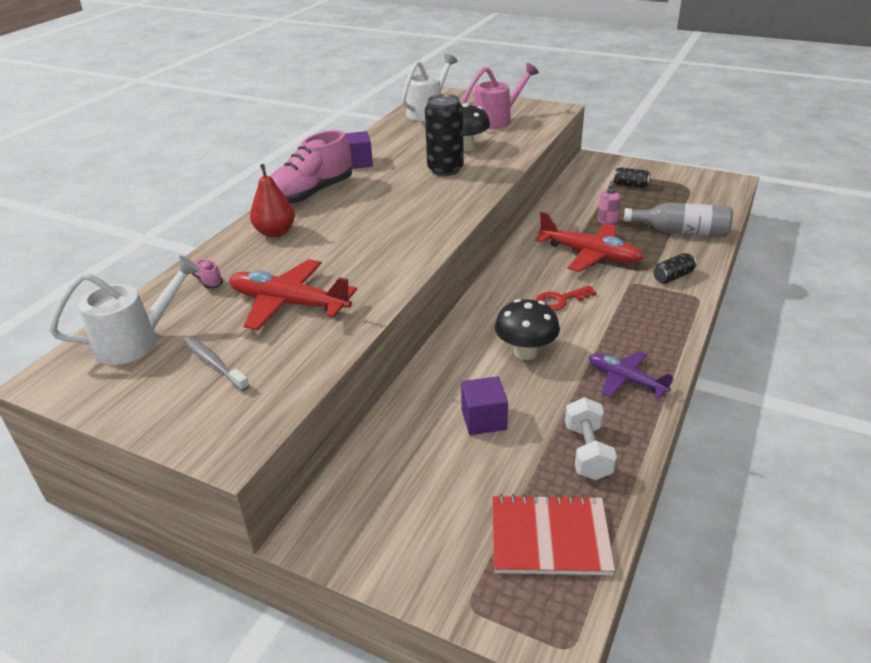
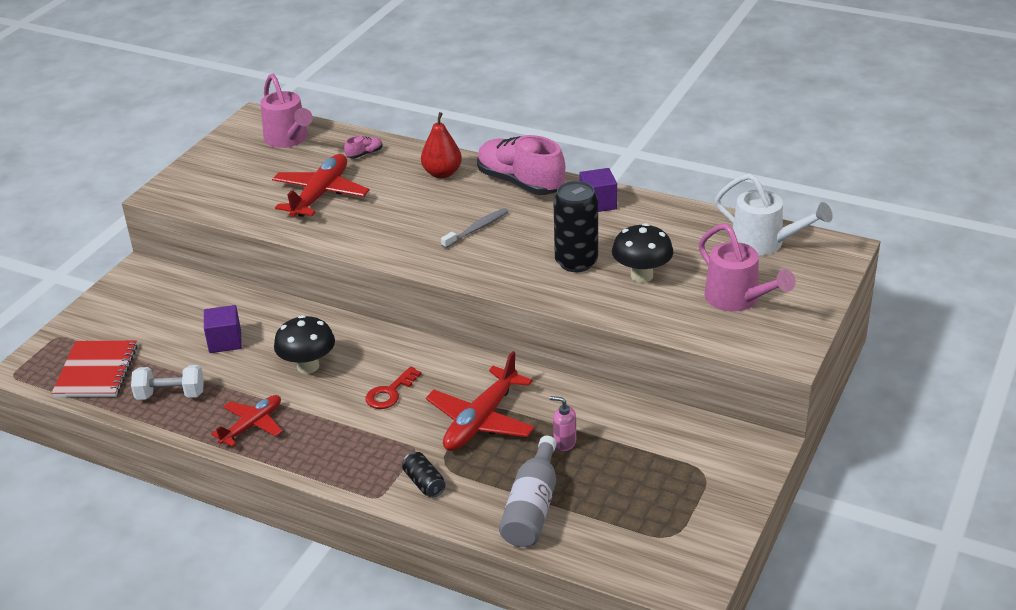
camera: 90 degrees right, 0 degrees up
white watering can [49,255,201,365] -> pink watering can [260,74,313,148]
grey toothbrush [183,336,250,391] -> grey toothbrush moved to [441,208,508,248]
red key [535,286,597,311] -> red key turned 120 degrees counterclockwise [365,367,422,409]
purple plane [589,351,674,398] -> red plane [211,395,282,447]
black can [613,167,651,188] -> none

